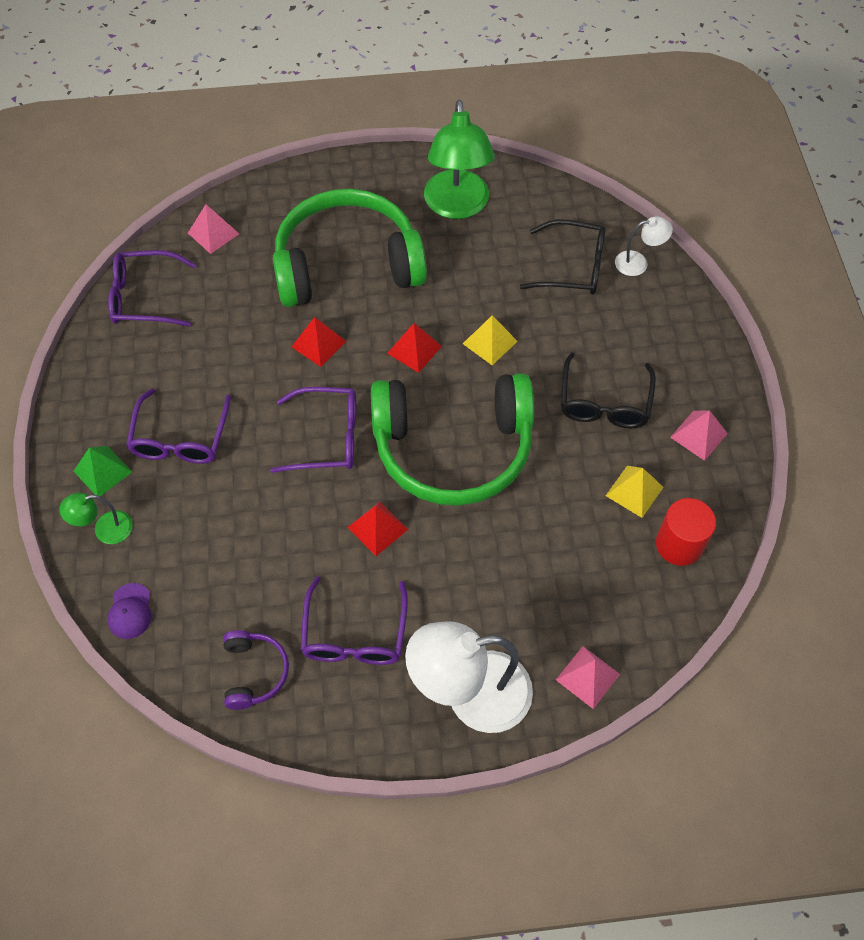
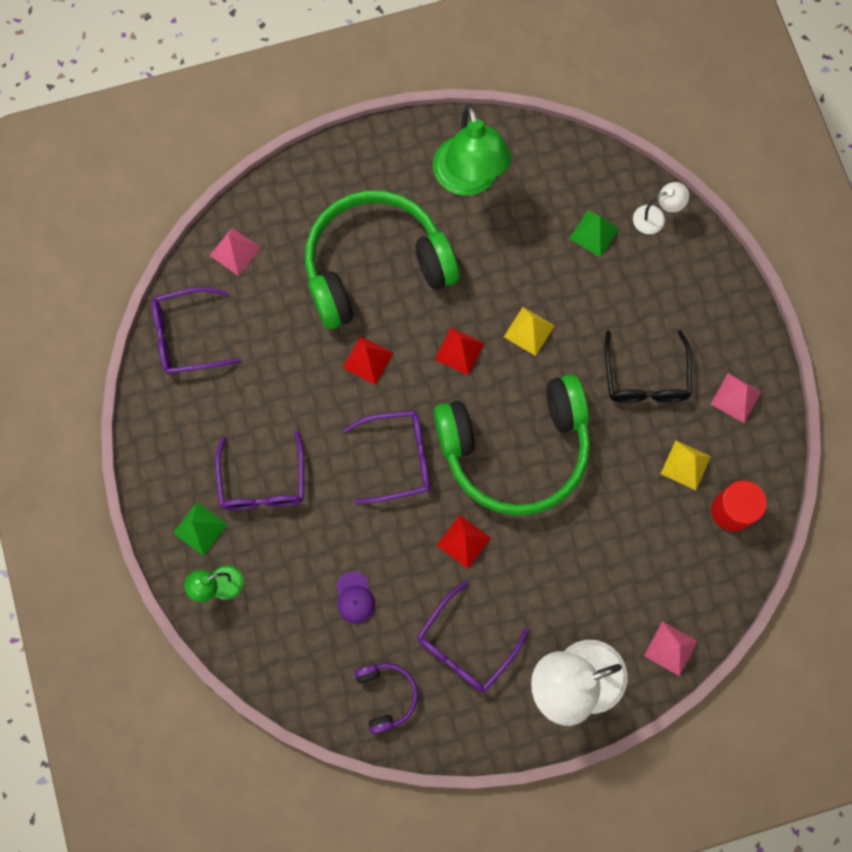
camera: 10 degrees left, 15 degrees up
purple cap [107,583,151,639] -> purple cap moved to [336,571,375,623]
purple glasses [301,576,408,665] -> purple glasses turned 45 degrees clockwise [417,581,528,692]
black glasses [520,219,605,295] -> green pyramid [569,210,619,257]

